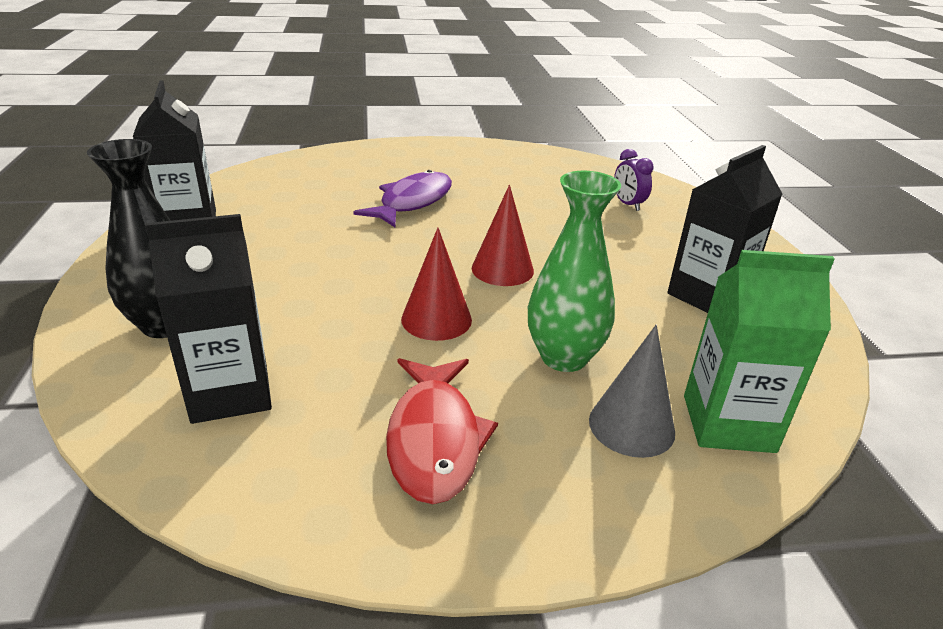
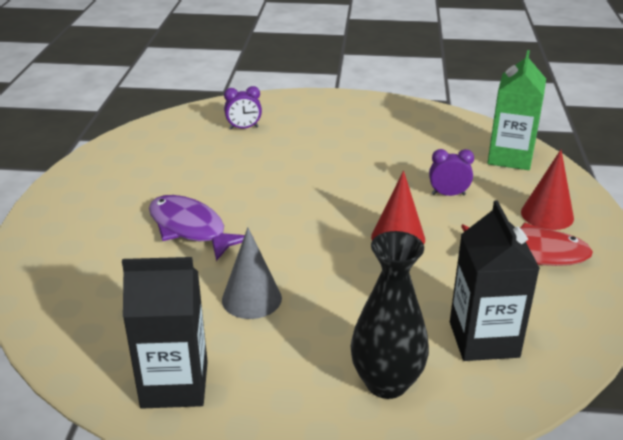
camera: 75 degrees left, 0 degrees up
red cone [472,185,534,286] -> red cone moved to [521,150,574,230]
green vase [528,171,621,372] -> purple clock [429,149,474,196]
grey cone [589,325,675,458] -> grey cone moved to [222,227,282,319]
black carton [668,145,783,313] -> none

